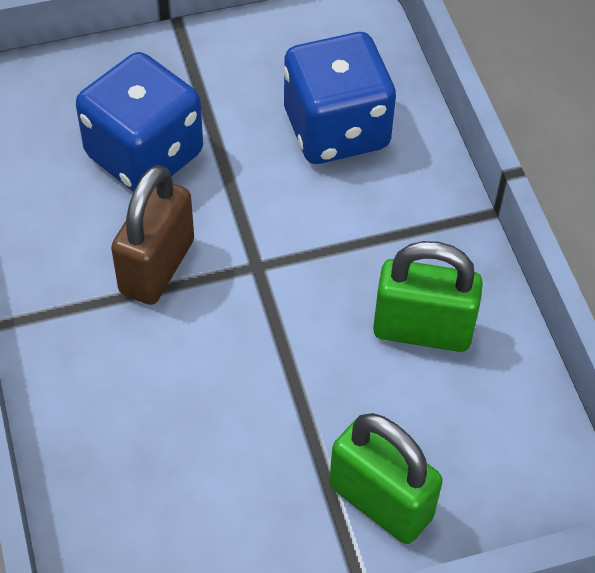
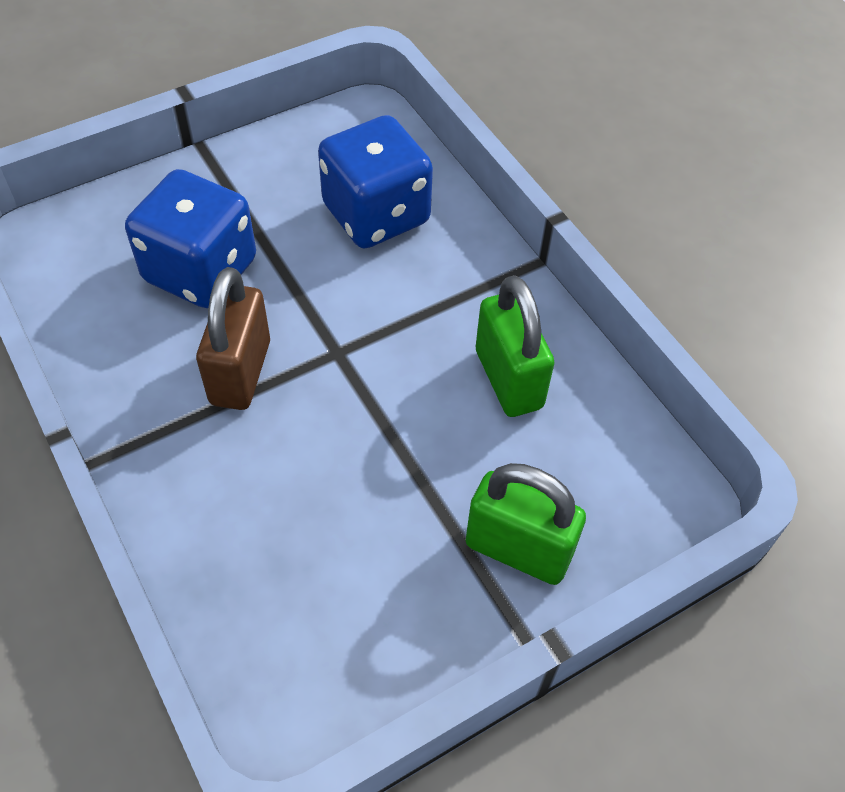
camera: 15 degrees left, 0 degrees up
green padlock [373,241,483,352] -> green padlock turned 75 degrees clockwise [476,275,554,417]

